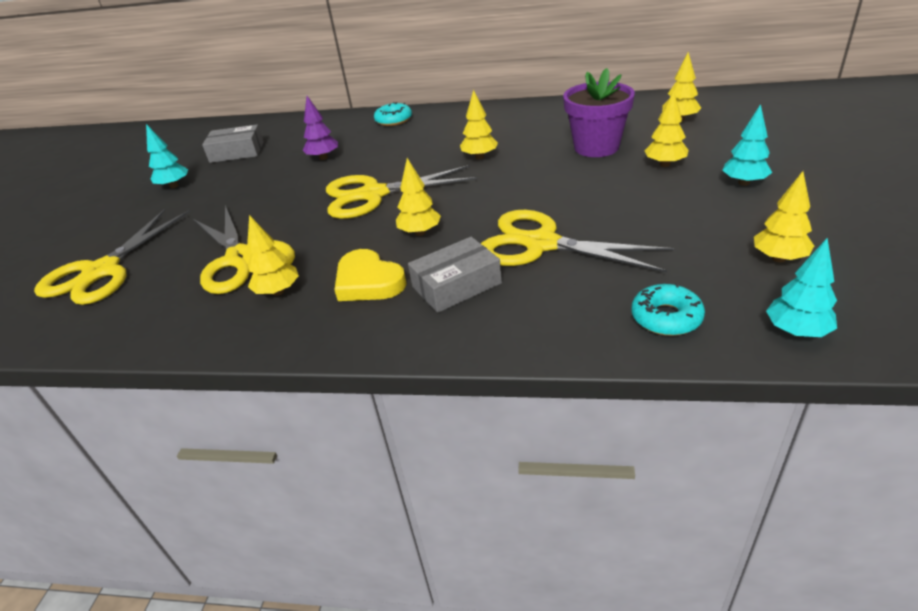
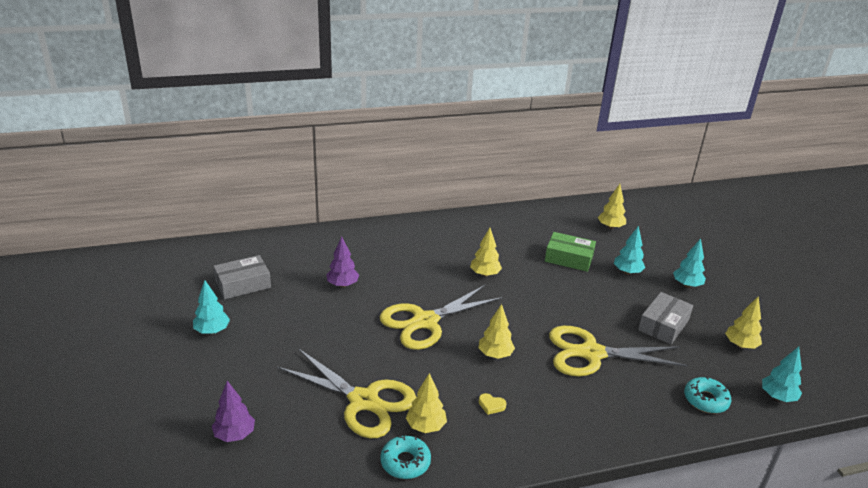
camera: 30 degrees left, 5 degrees down
yellow scissors [34,209,190,305] -> purple tree [212,381,255,442]
yellow heart [334,249,407,301] -> yellow heart [479,393,507,415], size x0.45
turquoise donut [374,102,412,126] -> turquoise donut moved to [380,435,431,479]
grey box [408,237,502,313] -> grey box moved to [638,292,693,344]
purple flower pot [563,68,635,157] -> green box [545,232,596,272]
yellow tree [644,91,689,167] -> turquoise tree [614,226,645,275]

